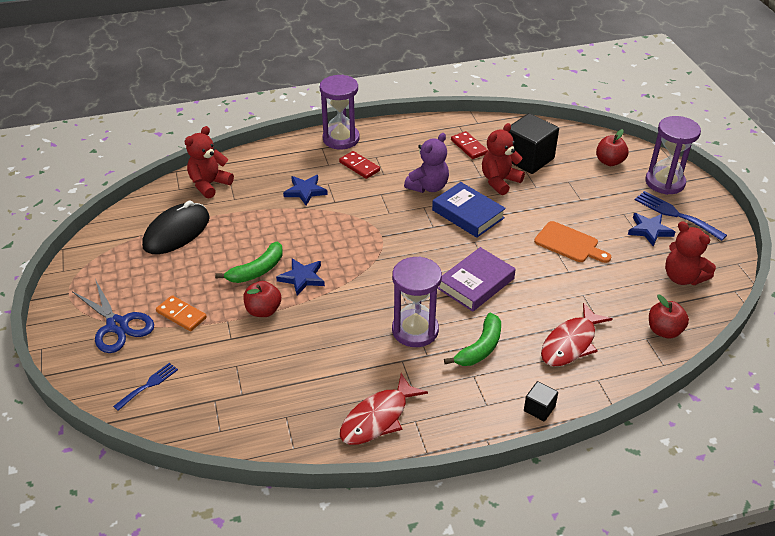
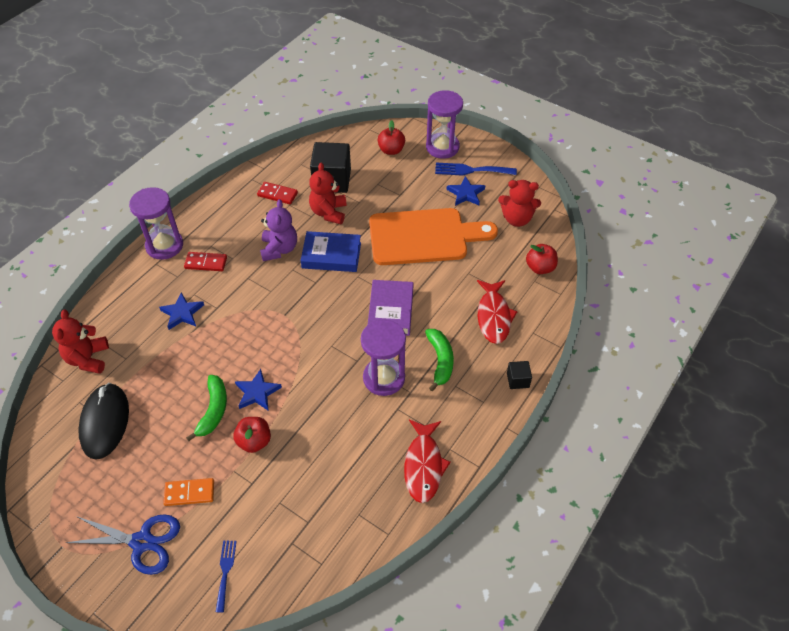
camera: 40 degrees left, 10 degrees up
orange cutting board [534,221,611,263] -> orange cutting board [369,208,498,265], size x1.93

